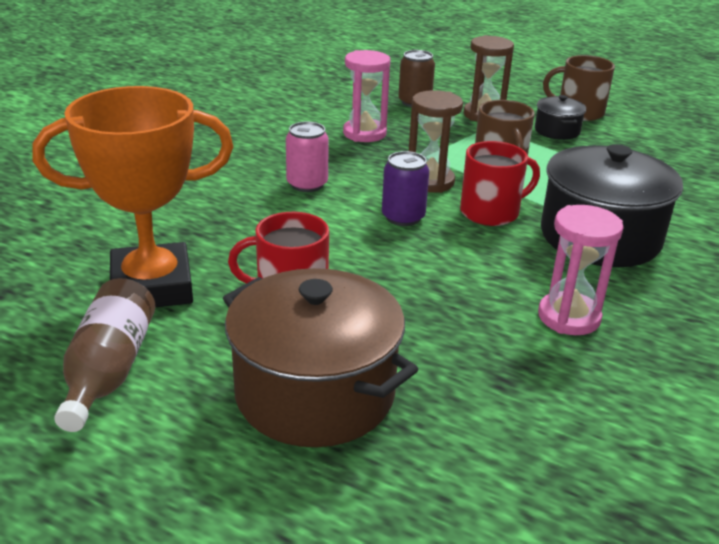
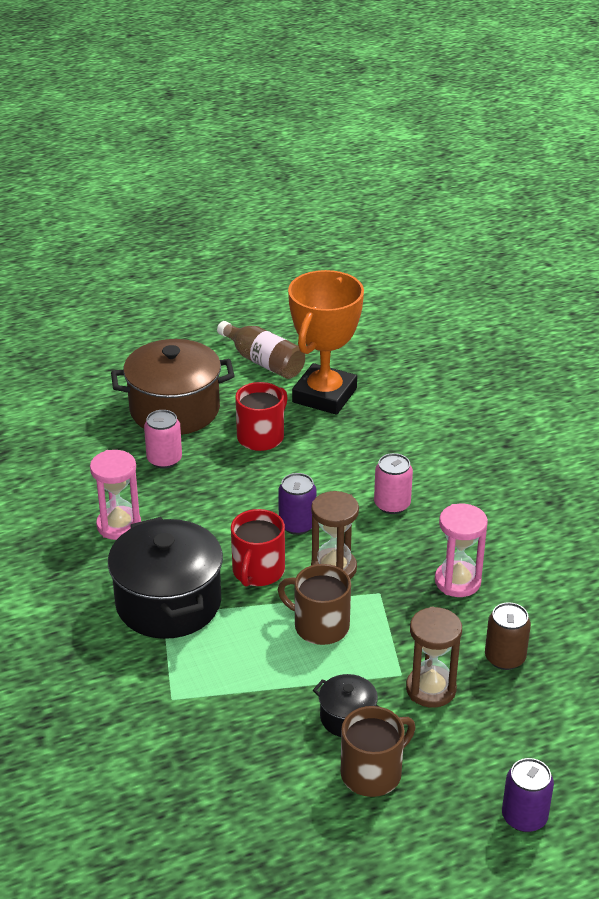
camera: 130 degrees right, 5 degrees up
none -> pink can [144,410,182,469]
none -> purple can [502,758,554,832]

